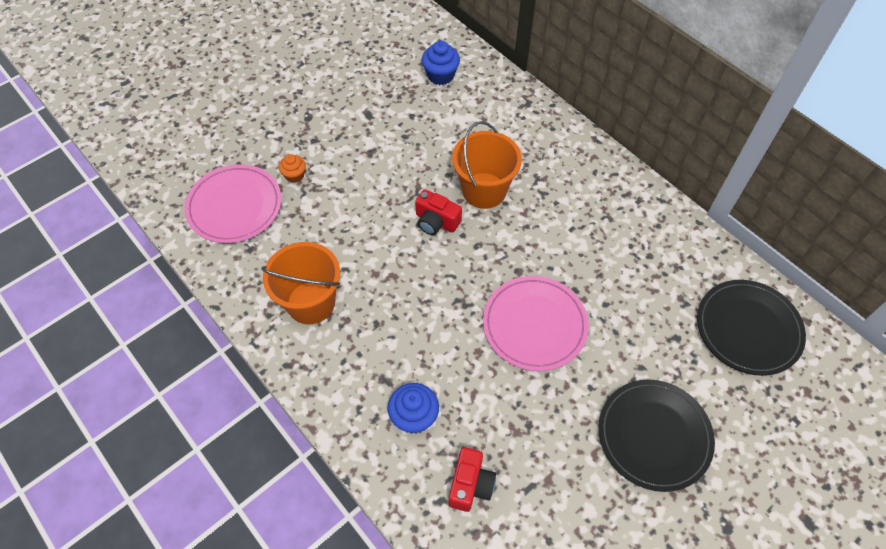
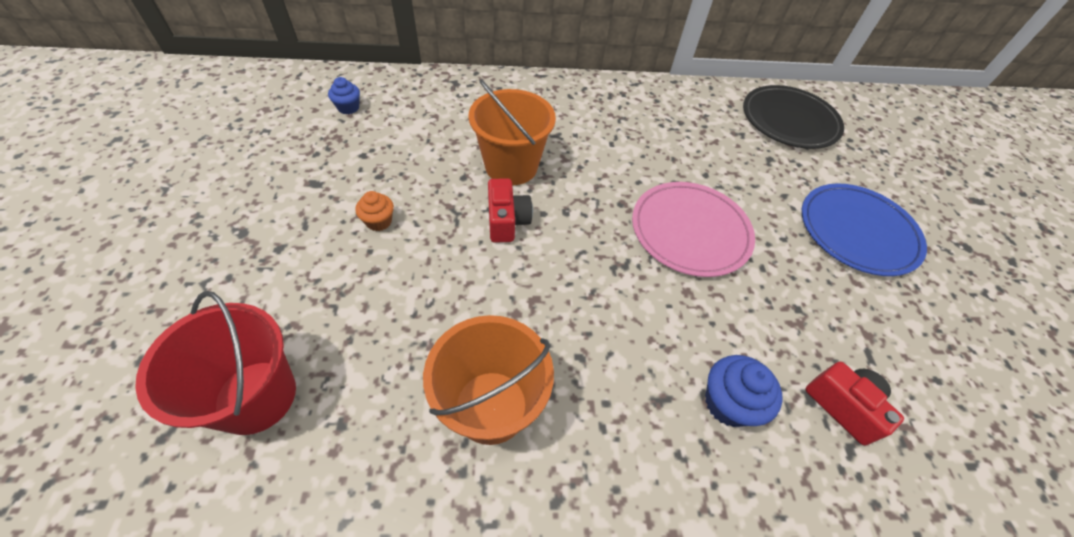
camera: 55 degrees left, 5 degrees down
pink plate [184,164,282,243] -> red bucket [135,291,296,435]
orange cupcake [279,154,306,183] -> orange cupcake moved to [355,191,394,231]
red camera [415,189,462,235] -> red camera turned 75 degrees counterclockwise [488,178,533,243]
blue cupcake [422,41,460,85] -> blue cupcake [328,77,360,114], size x0.64
black plate [599,379,715,492] -> blue plate [802,183,927,276]

